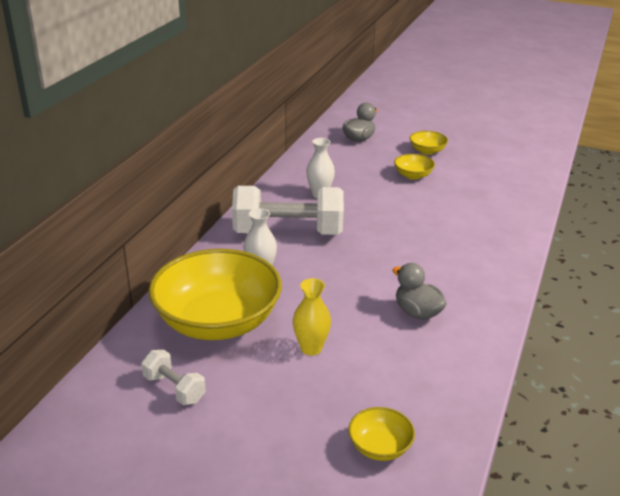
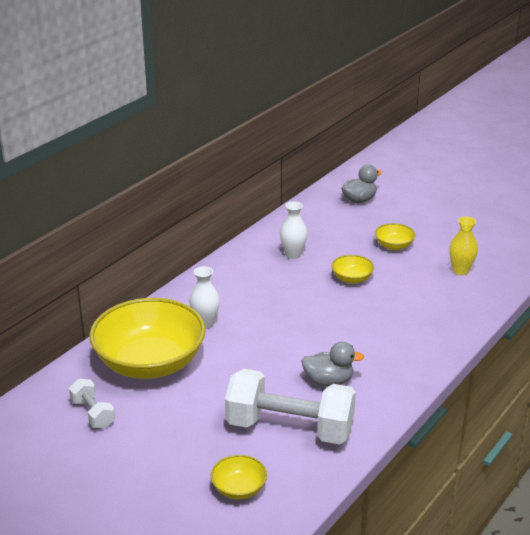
camera: 15 degrees right, 0 degrees up
white dumbbell [232,186,344,235] -> white dumbbell moved to [225,369,356,444]
yellow vase [293,278,331,356] -> yellow vase moved to [449,217,478,275]
grey duck [392,263,447,320] -> grey duck turned 120 degrees clockwise [301,342,364,386]
yellow bowl [410,131,448,155] -> yellow bowl moved to [331,255,374,284]

